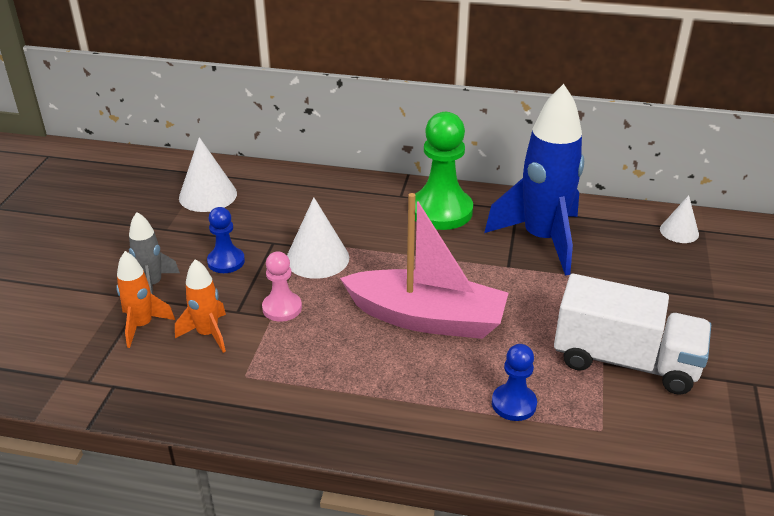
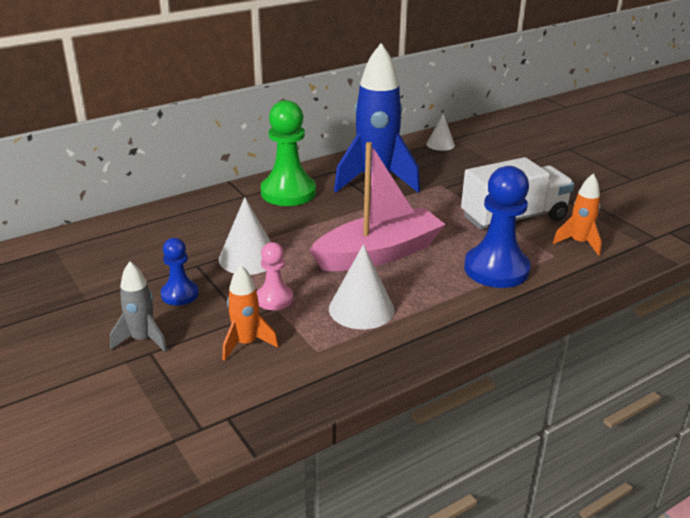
camera: 45 degrees left, 5 degrees down
orange rocket [116,251,175,348] -> orange rocket moved to [553,173,602,256]
white cone [179,137,237,212] -> white cone moved to [329,244,394,329]
blue pawn [492,344,537,421] -> blue pawn [464,166,531,288], size x1.84

